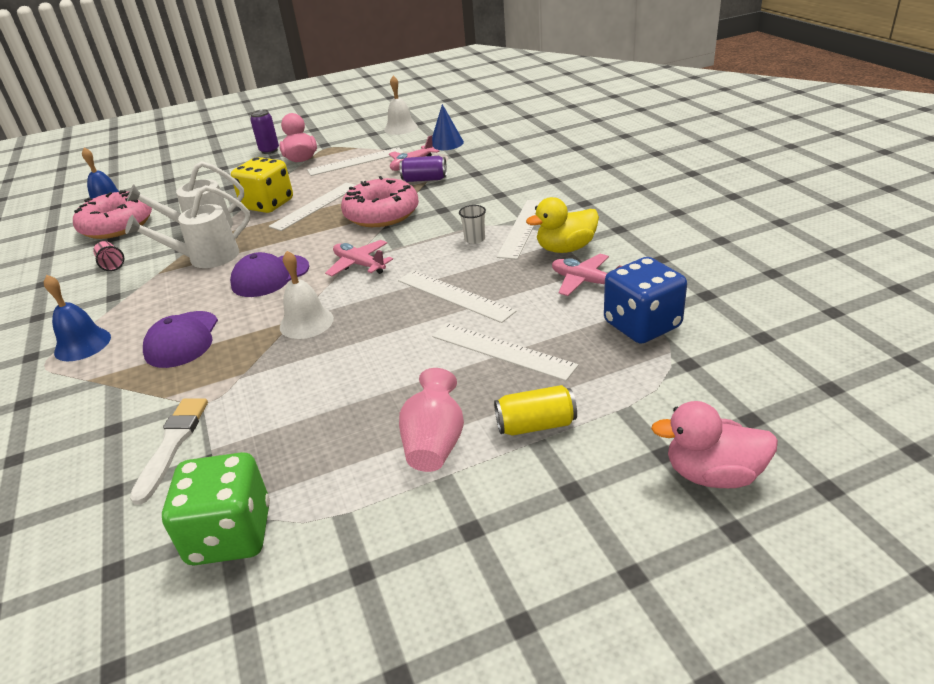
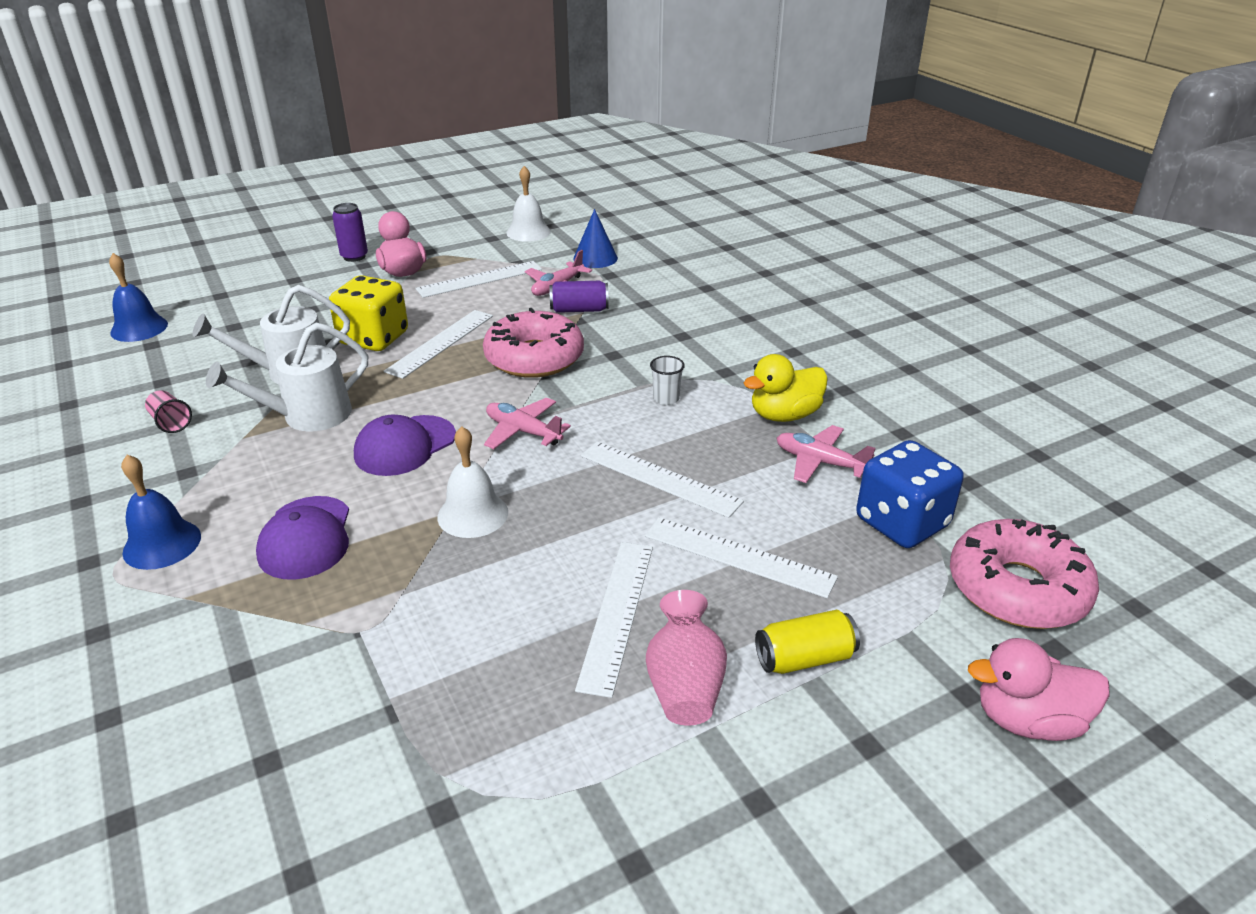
camera: 10 degrees left, 0 degrees up
pink donut [73,190,152,239] -> pink donut moved to [950,519,1099,629]
white brush [130,398,208,505] -> none
green dice [162,452,270,565] -> none
white ruler [497,200,541,260] -> white ruler moved to [575,542,653,698]

